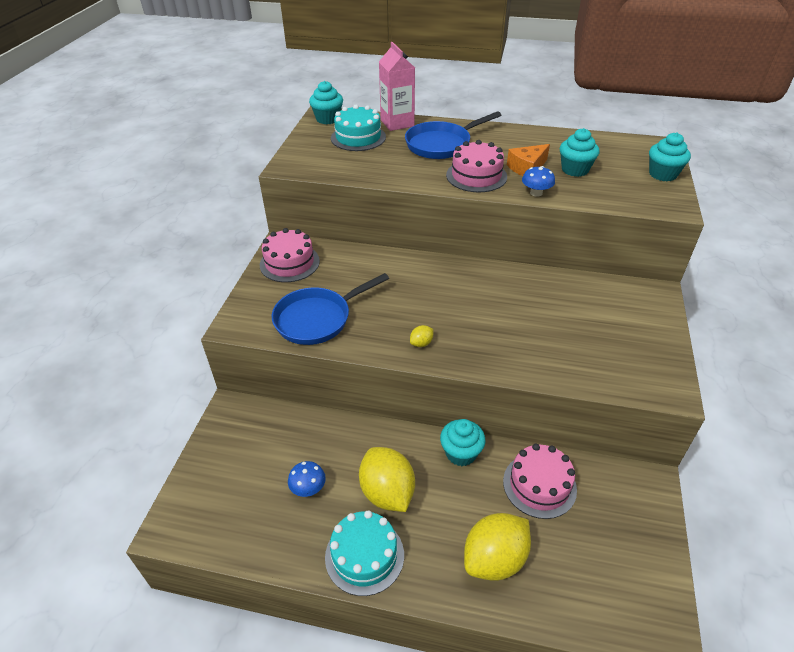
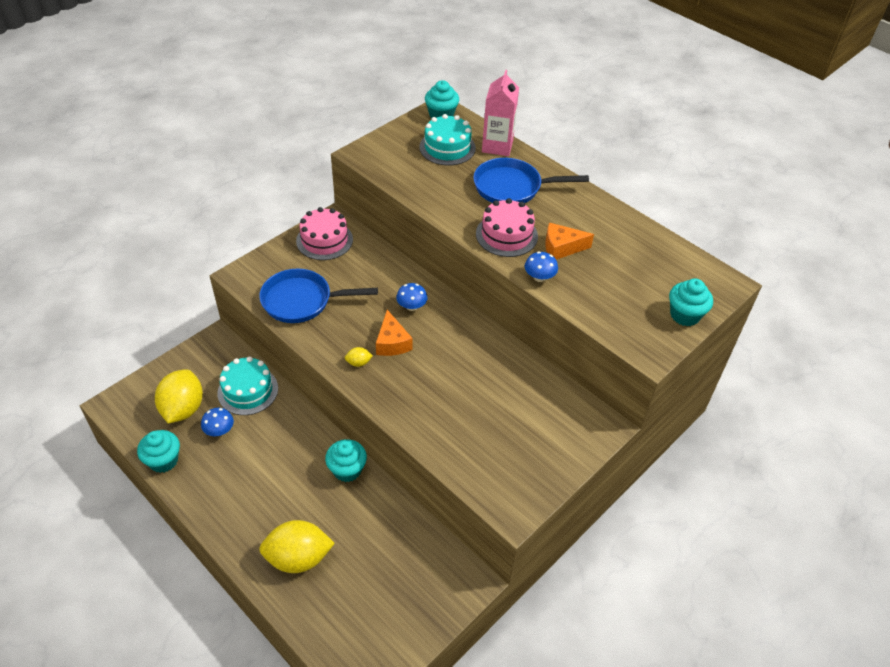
camera: 30 degrees right, 5 degrees up
turquoise cake [325,510,404,596] -> turquoise cake moved to [217,356,278,415]
yellow lemon [359,447,415,512] -> yellow lemon moved to [155,369,203,424]
pink cake [503,444,577,519] -> none
turquoise cupcake [560,128,599,177] -> turquoise cupcake moved to [137,430,180,473]
none -> orange cheese [376,310,412,356]
none -> blue mushroom [396,283,427,311]

